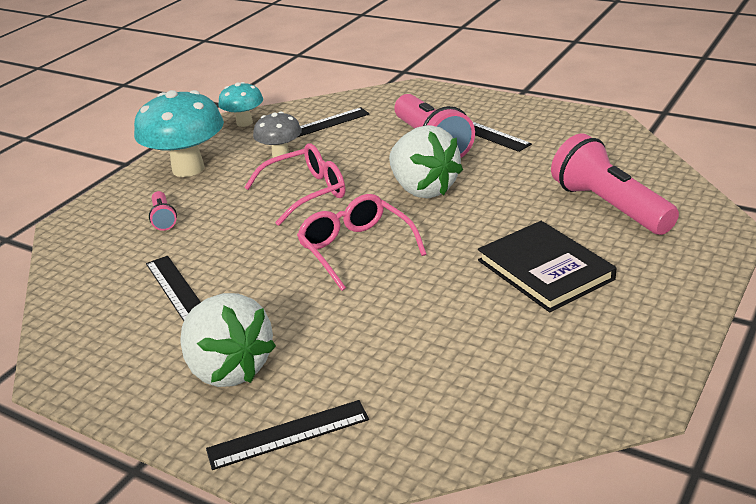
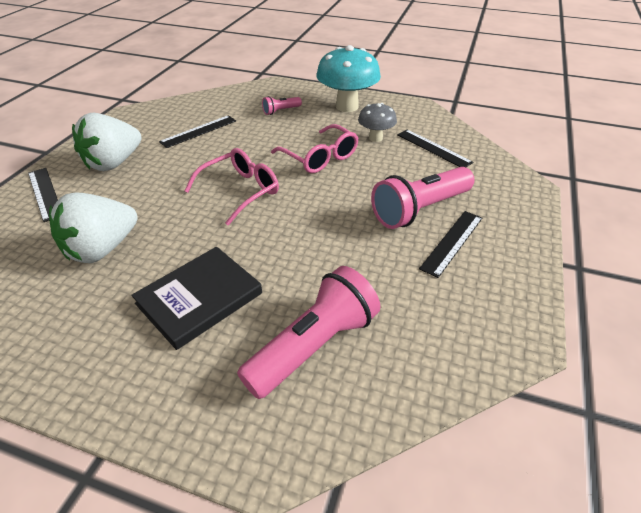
camera: 75 degrees right, 10 degrees up
turquoise mushroom [218,82,263,127] -> none
white strawberry [389,125,463,198] -> white strawberry moved to [49,193,138,263]

